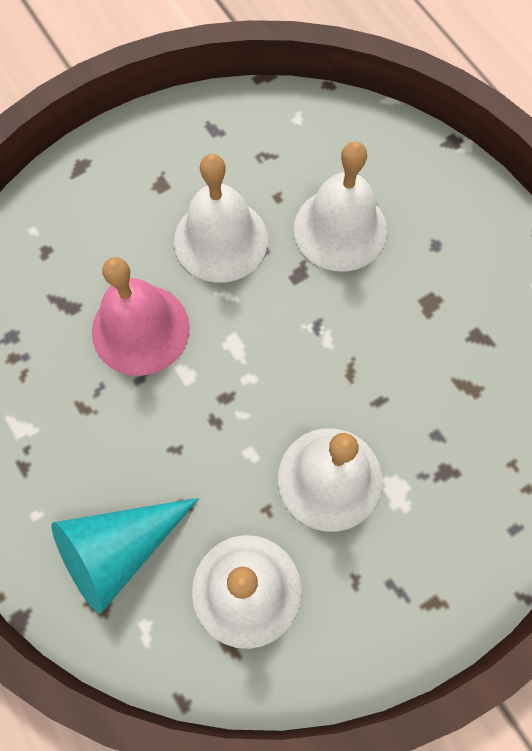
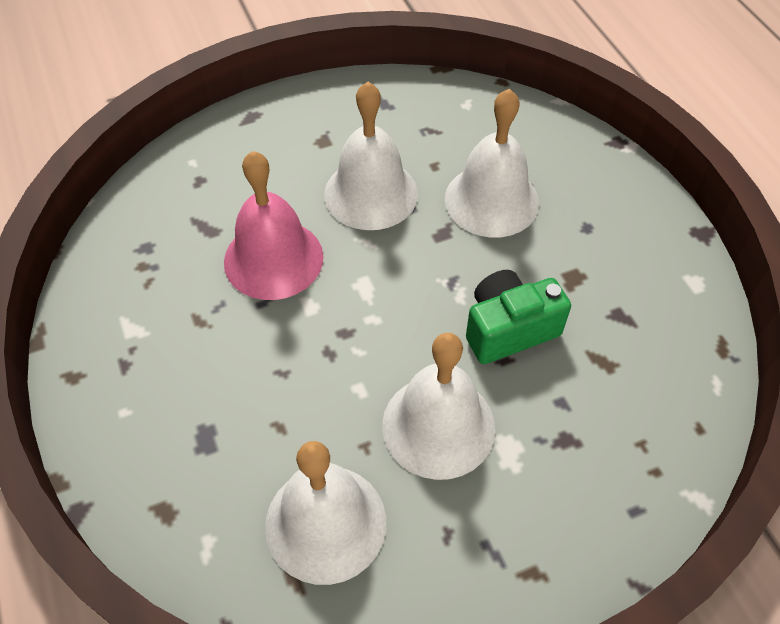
camera: 10 degrees right, 15 degrees down
turquoise cone [51,498,199,614] -> none
none -> green camera [466,270,571,364]

